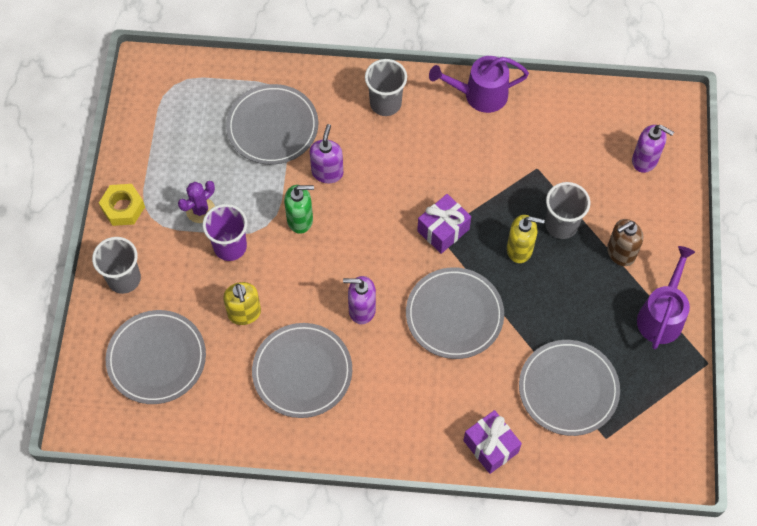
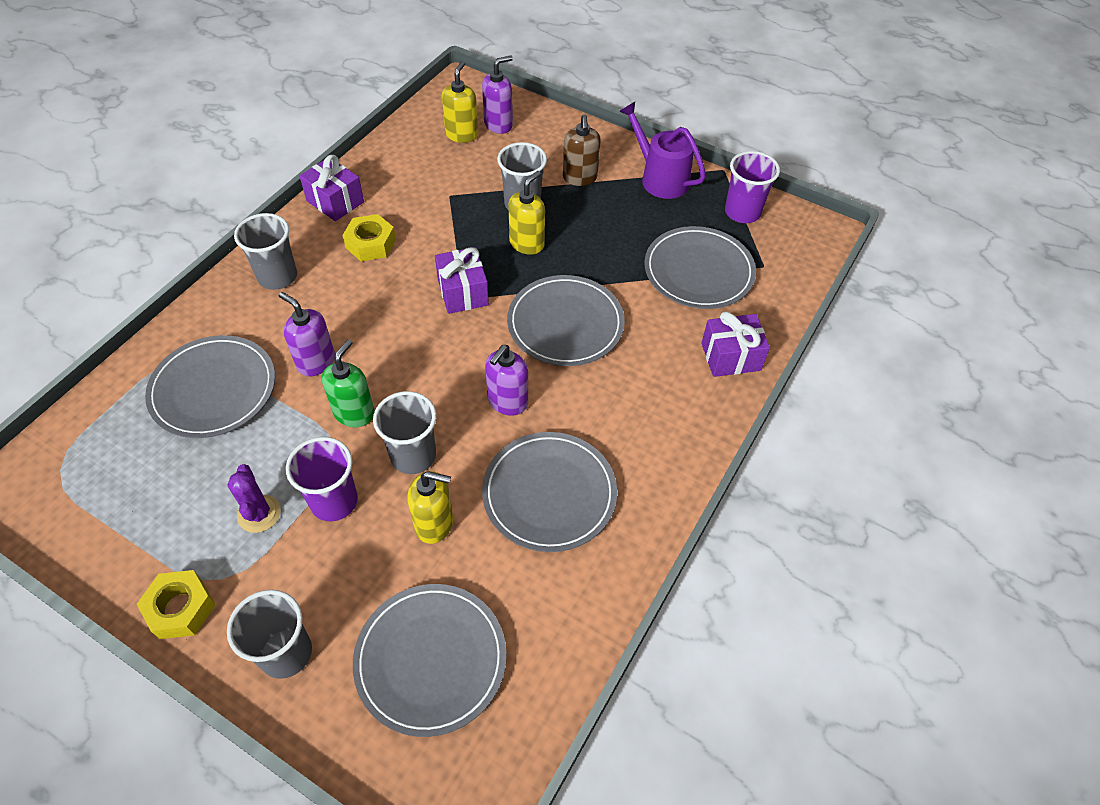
camera: 65 degrees left, 10 degrees down
purple watering can [429,56,529,113] -> purple gift [300,155,364,221]
none -> yellow nut [342,214,396,261]
none -> grey cup [373,391,436,474]
none -> yellow soap dispenser [442,61,478,143]
none -> purple cup [725,151,780,223]

